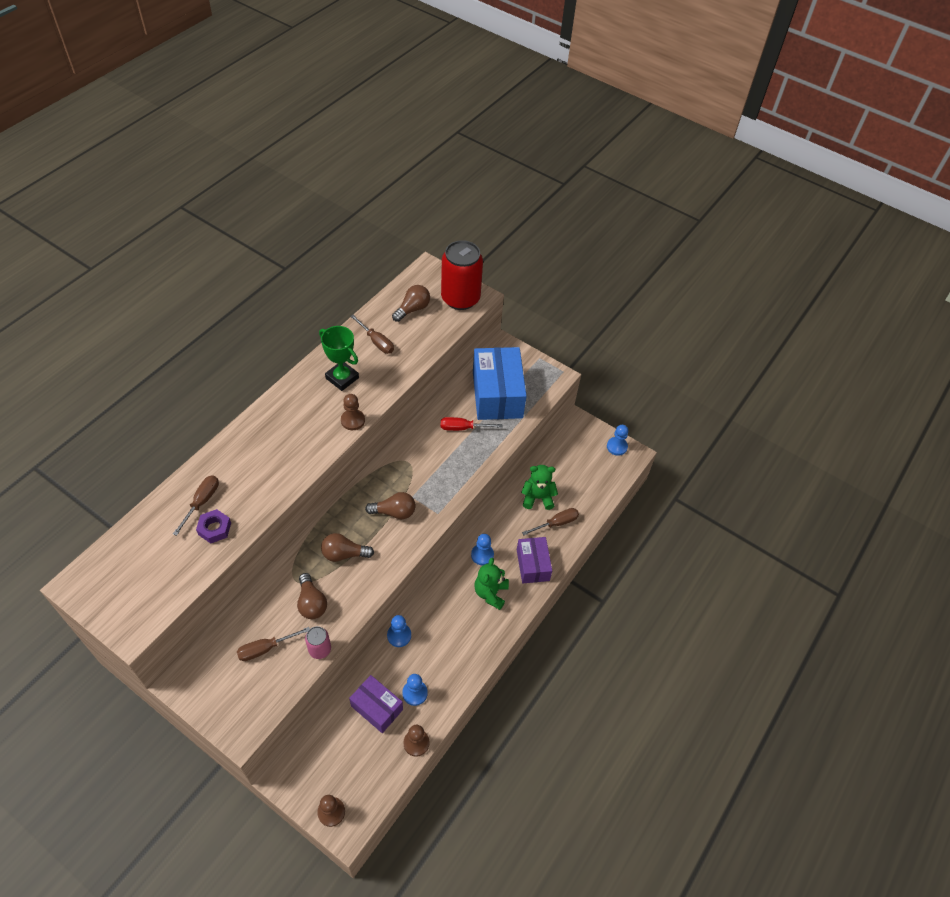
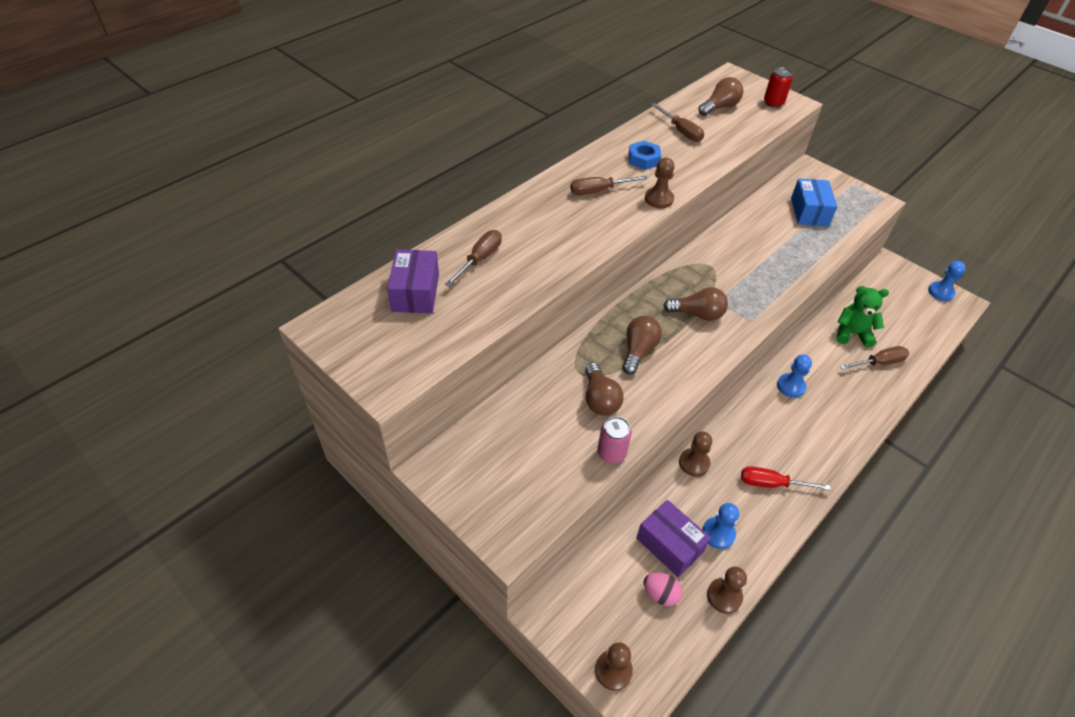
camera: 10 degrees right, 5 degrees down
purple nut [196,509,231,544] -> none
brown screwdriver [237,627,310,661] -> brown screwdriver moved to [570,176,648,195]
green trophy [319,326,359,391] -> blue nut [628,140,661,170]
brown light bulb [321,533,374,562] -> brown light bulb turned 105 degrees clockwise [622,316,662,375]
blue pawn [387,615,411,647] -> brown pawn [679,432,712,477]
red can [441,240,483,310] -> red can [764,67,793,108], size x0.47
red screwdriver [441,417,502,431] -> red screwdriver moved to [741,466,831,490]
blue box [473,347,527,420] -> blue box [791,179,837,226], size x0.58
green teddy bear [474,558,509,610] -> none
purple box [517,537,552,583] -> purple box moved to [387,250,439,313]
none -> pink egg [644,572,682,606]

